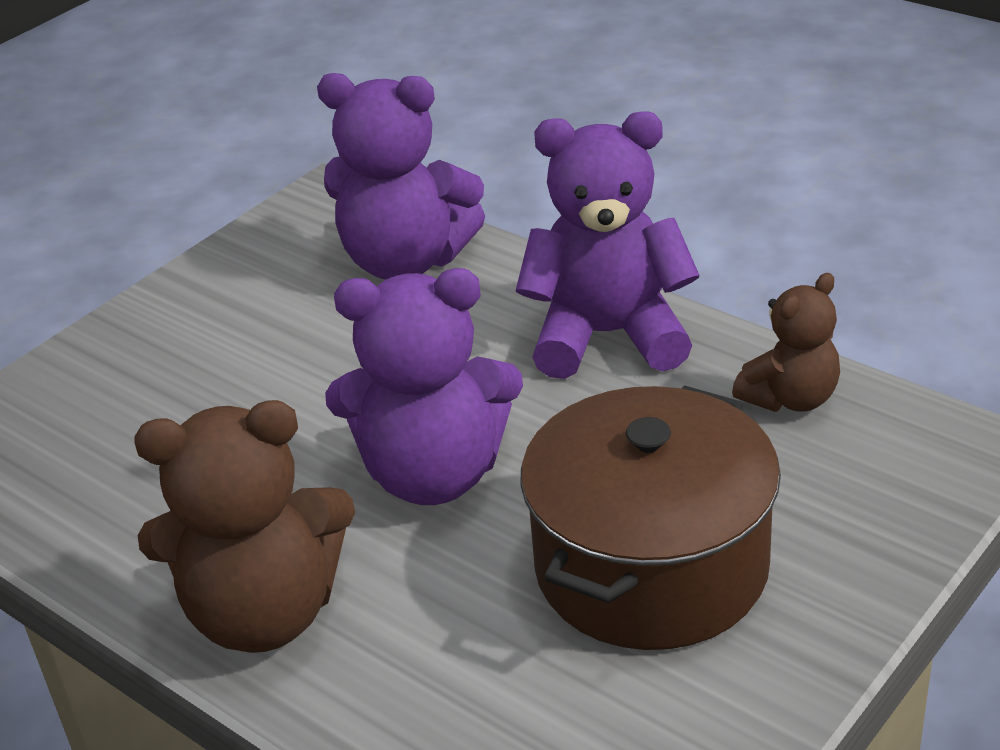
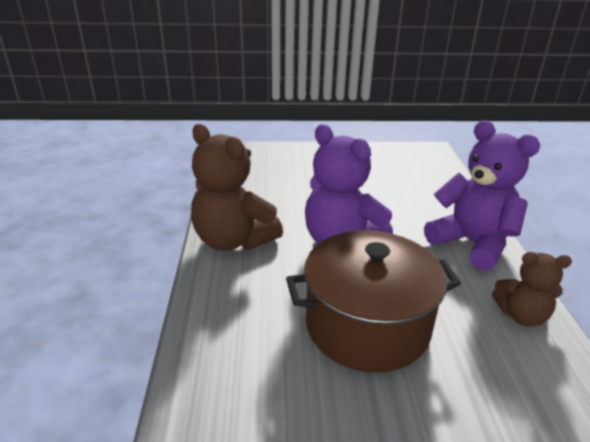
camera: 45 degrees right, 5 degrees down
purple teddy bear [317,73,485,280] -> none

